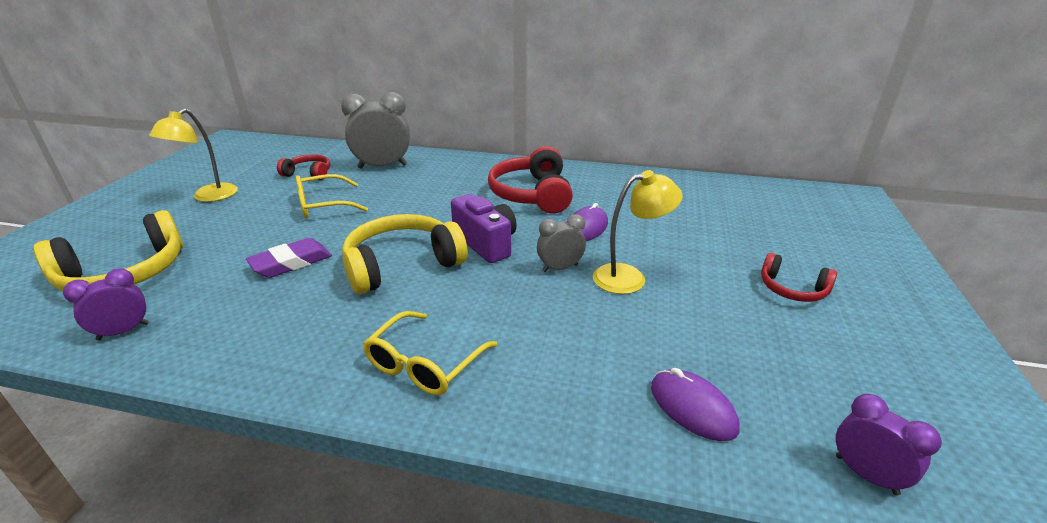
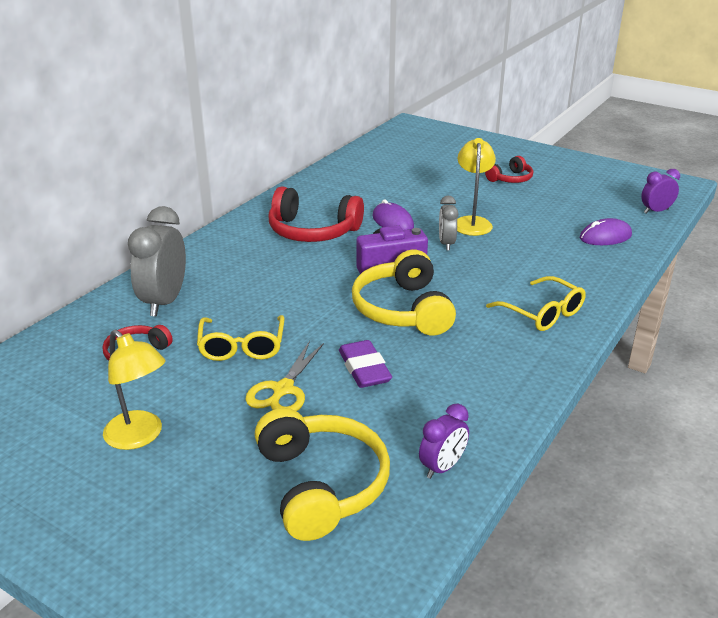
camera: 70 degrees left, 0 degrees up
purple clock [63,268,149,340] -> purple clock turned 120 degrees counterclockwise [419,403,469,479]
none -> yellow scissors [245,341,324,411]

